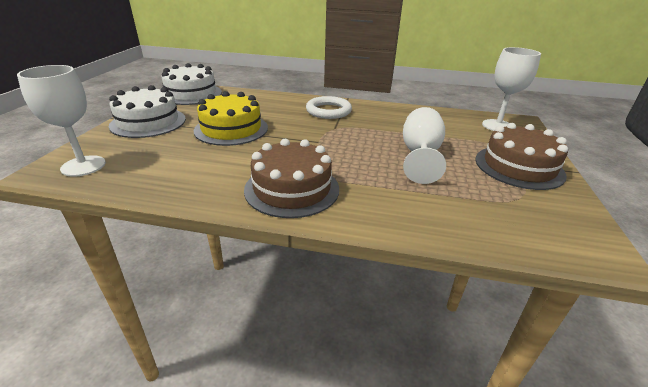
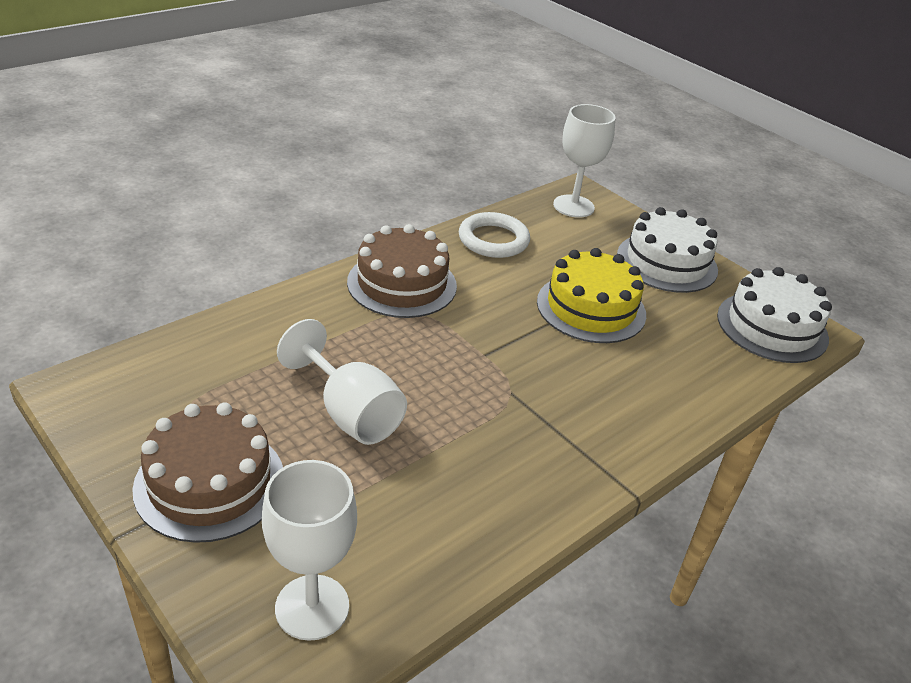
camera: 125 degrees right, 5 degrees up
white ring [306,96,352,119] -> white ring moved to [459,212,530,258]

